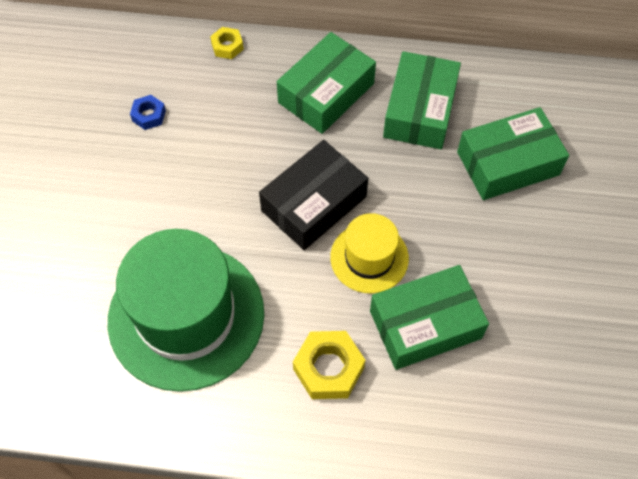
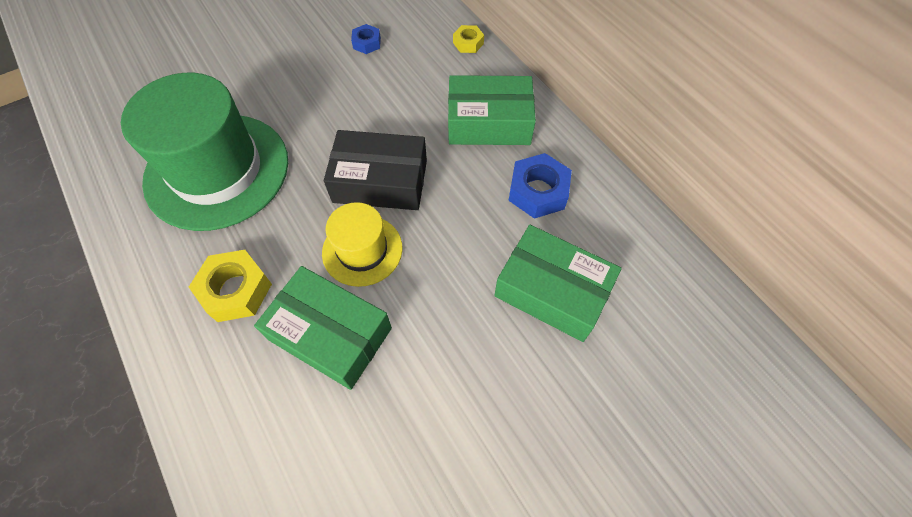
camera: 50 degrees right, 0 degrees up
green box [383,51,461,149] -> blue nut [509,153,572,219]

